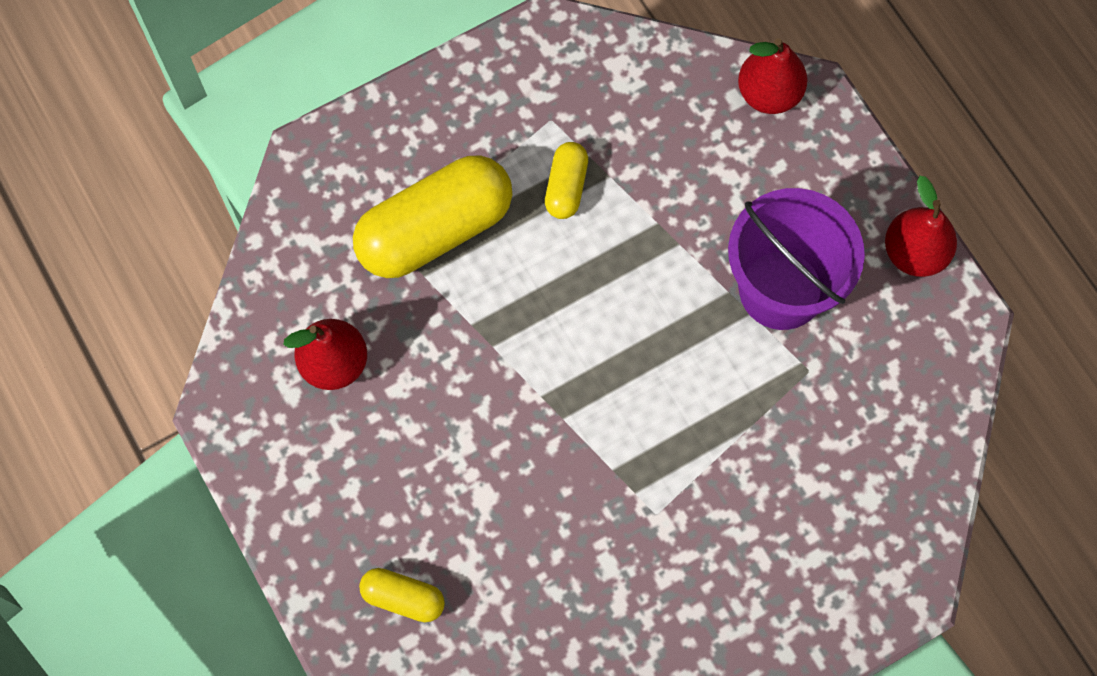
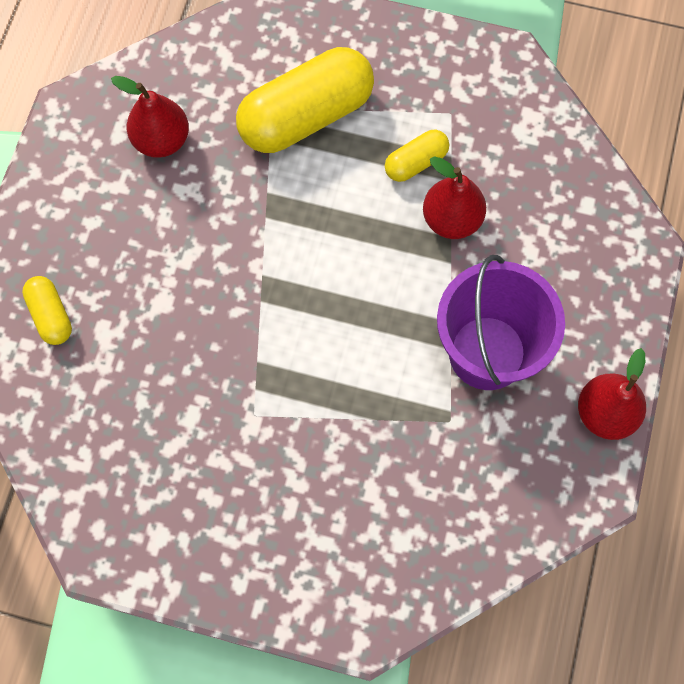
camera: 45 degrees right, 0 degrees up
yellow capsule [353,155,512,278] -> yellow capsule turned 45 degrees counterclockwise [236,47,374,153]
red pear [738,38,807,114] -> red pear moved to [423,156,486,239]

